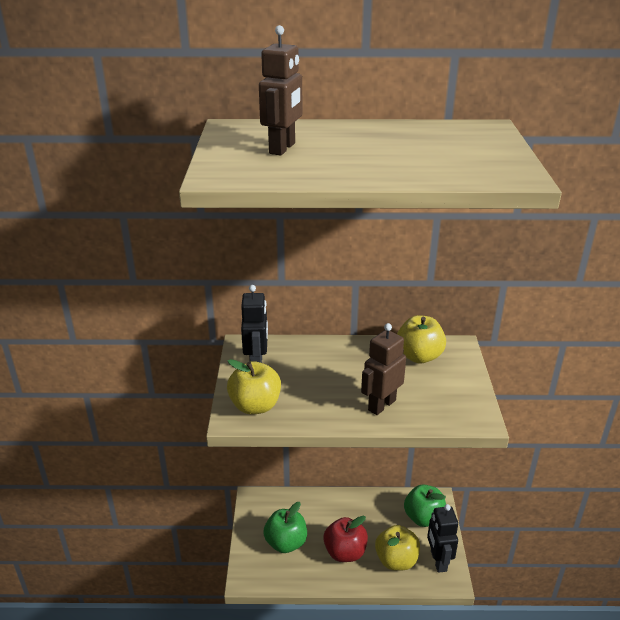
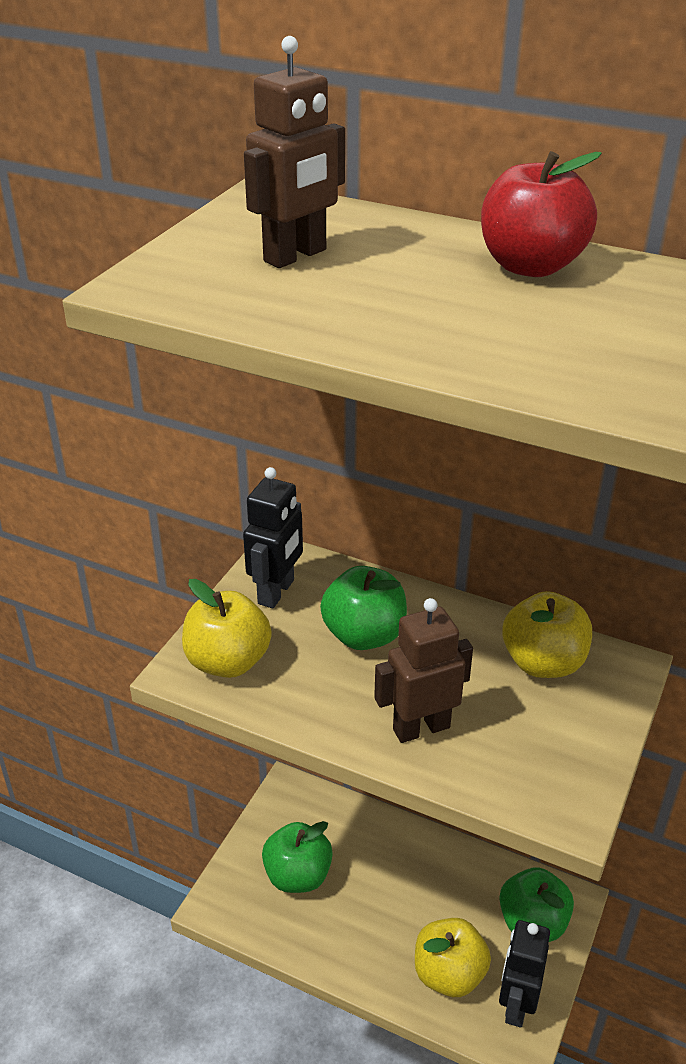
camera: 25 degrees right, 5 degrees up
red apple [323,516,368,562] -> red apple moved to [481,151,602,277]
none -> green apple [320,566,407,650]

